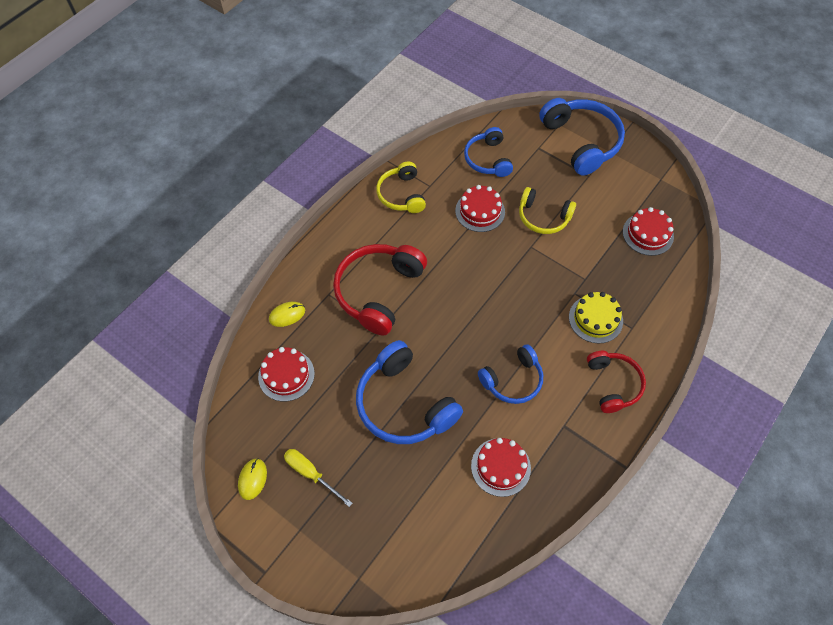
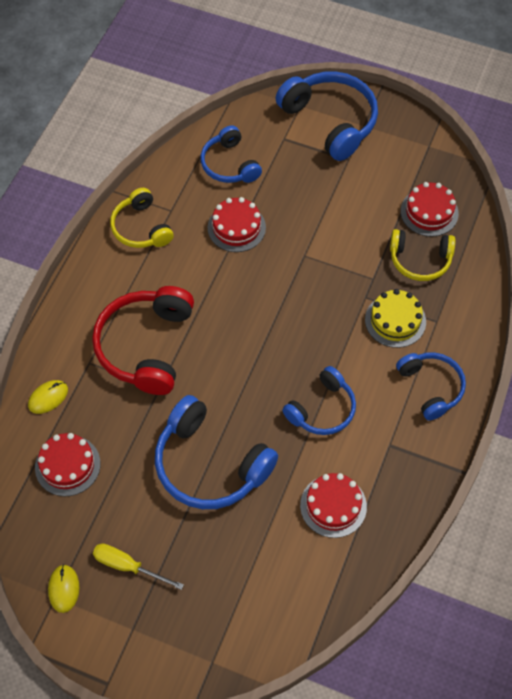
camera: 15 degrees left, 0 degrees up
yellow headphones [519,187,576,234] -> yellow headphones moved to [390,229,456,281]
red headphones [587,351,646,413] -> blue headphones [396,352,466,421]

